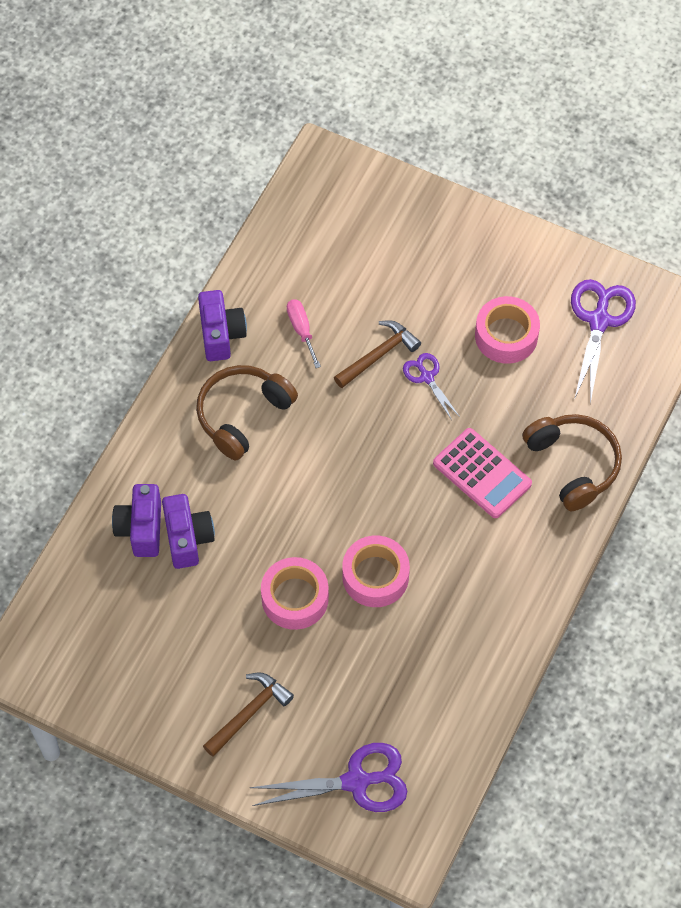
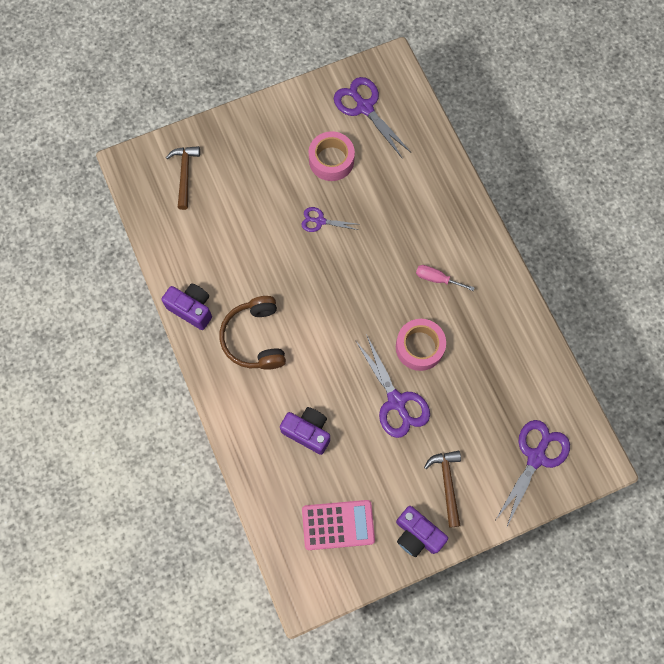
camera: 50 degrees left, 10 degrees up
purple camera [112,484,161,557] -> purple camera moved to [396,506,448,557]
pink tape [261,557,329,630] -> purple scissors [355,334,430,438]
pink screwdriver [287,299,321,368] -> pink screwdriver moved to [416,265,475,291]
brown hammer [334,320,421,388] -> brown hammer moved to [166,146,200,210]
pink calculator [433,428,532,518] -> pink calculator moved to [302,500,375,550]
brown headphones [522,414,622,511] -> none

